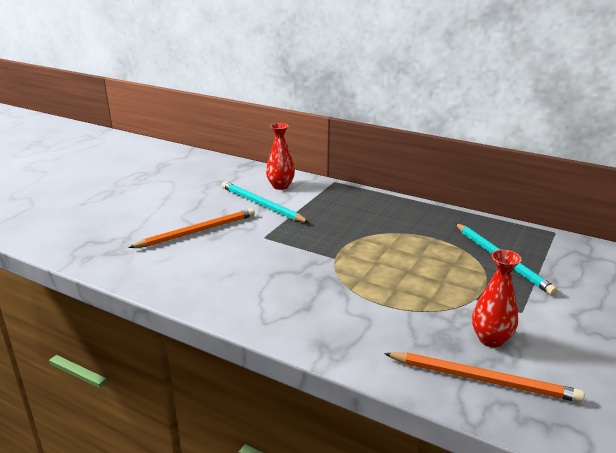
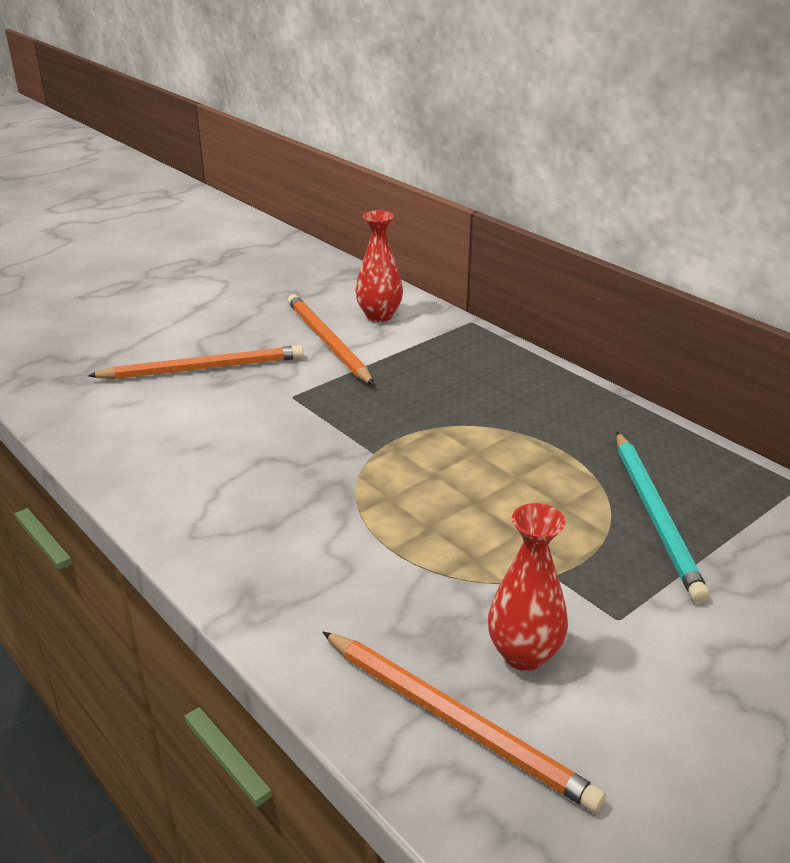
camera: 20 degrees right, 5 degrees up
turquoise pencil [222,182,309,223] -> orange pencil [288,294,374,385]

